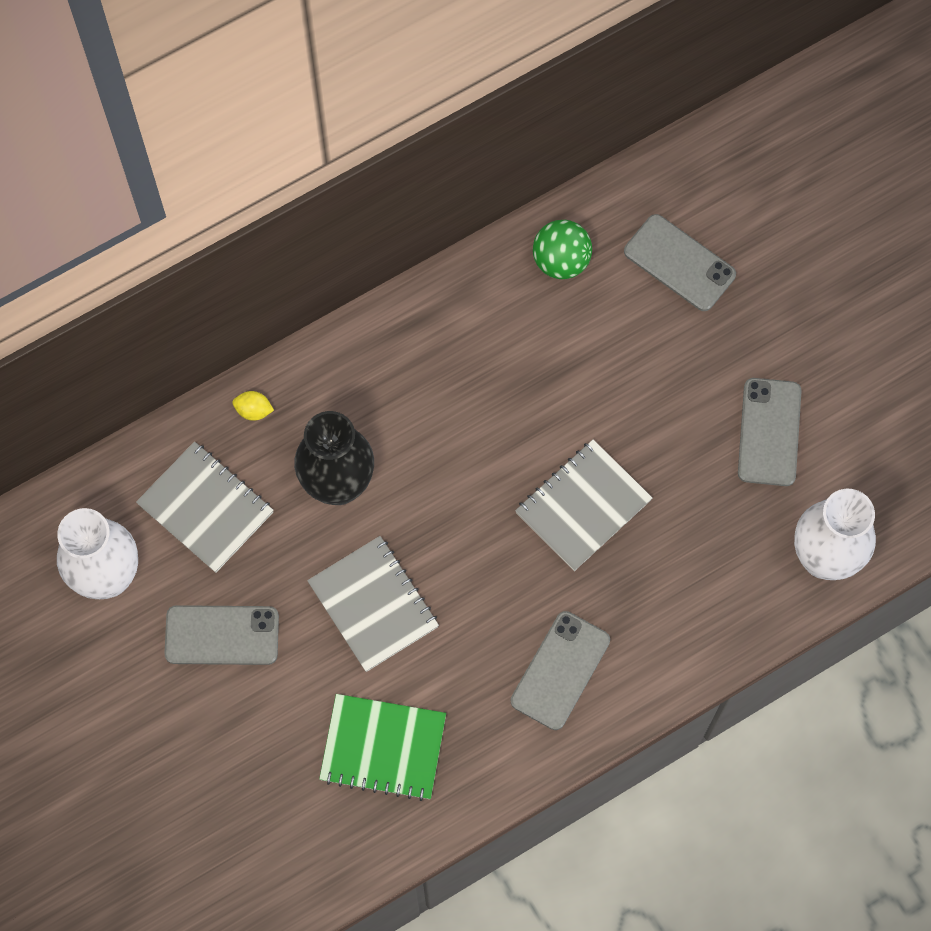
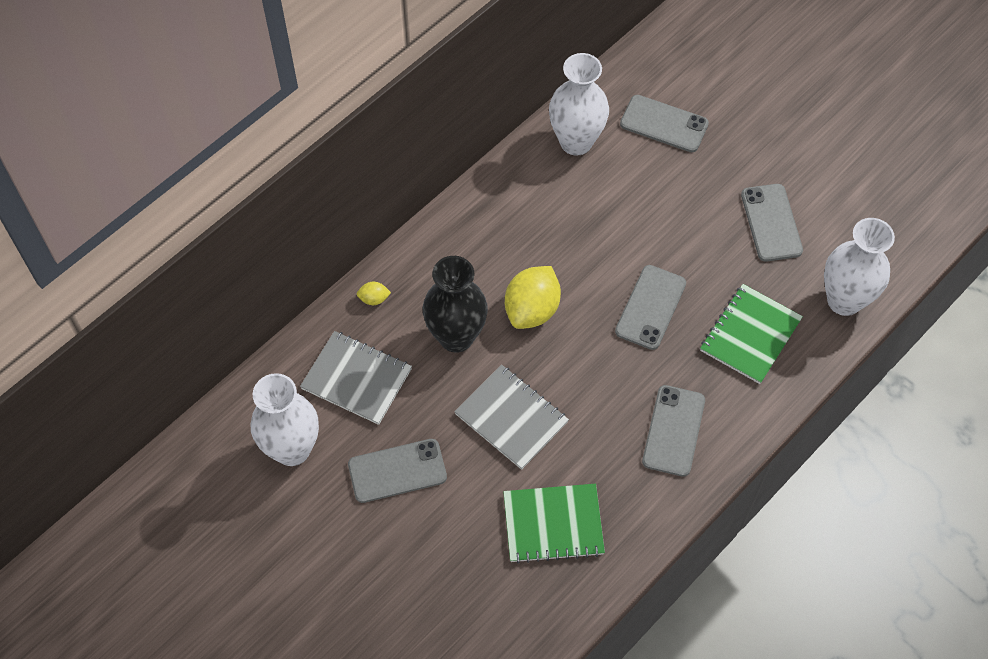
camera: 15 degrees left, 10 degrees down
grey notebook [515,439,652,571] -> grey phone [615,265,686,350]
green ball [533,220,592,279] -> white vase [549,53,609,156]
none -> yellow lemon [505,266,561,329]
none -> green notebook [700,284,803,384]

